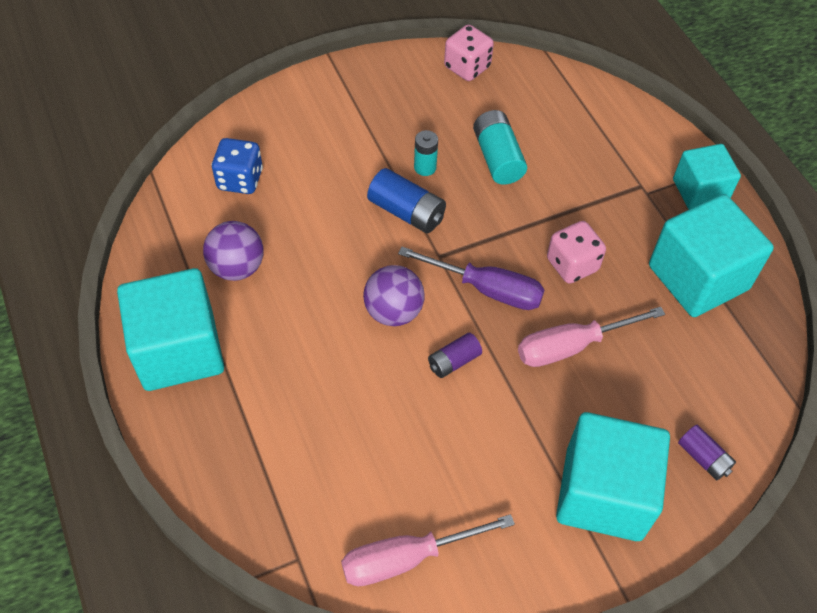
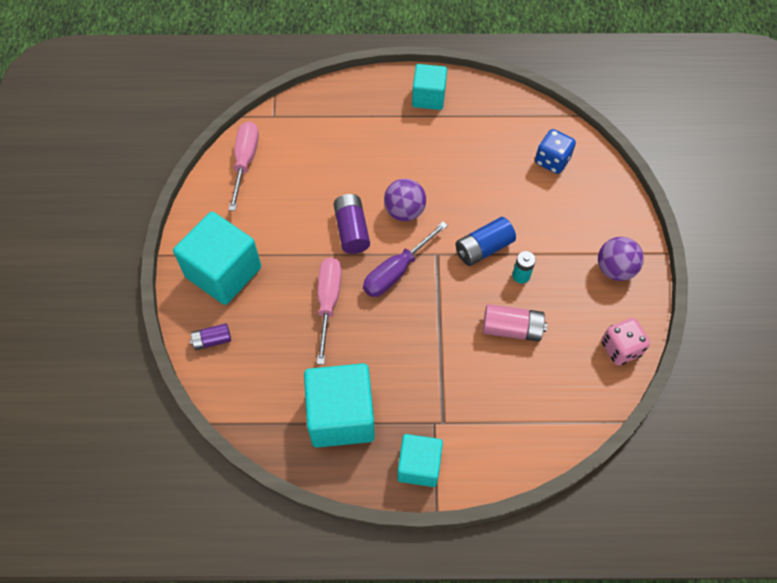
camera: 115 degrees right, 5 degrees up
turquoise cube [117,268,224,391] -> turquoise cube [412,64,447,110], size x0.62
purple ball [203,221,264,281] -> purple ball moved to [598,237,644,281]
purple battery [428,332,482,378] -> purple battery [334,194,370,254], size x1.59
turquoise battery [473,110,527,184] -> pink battery [483,304,547,342]
pink dice [547,221,606,284] -> none

